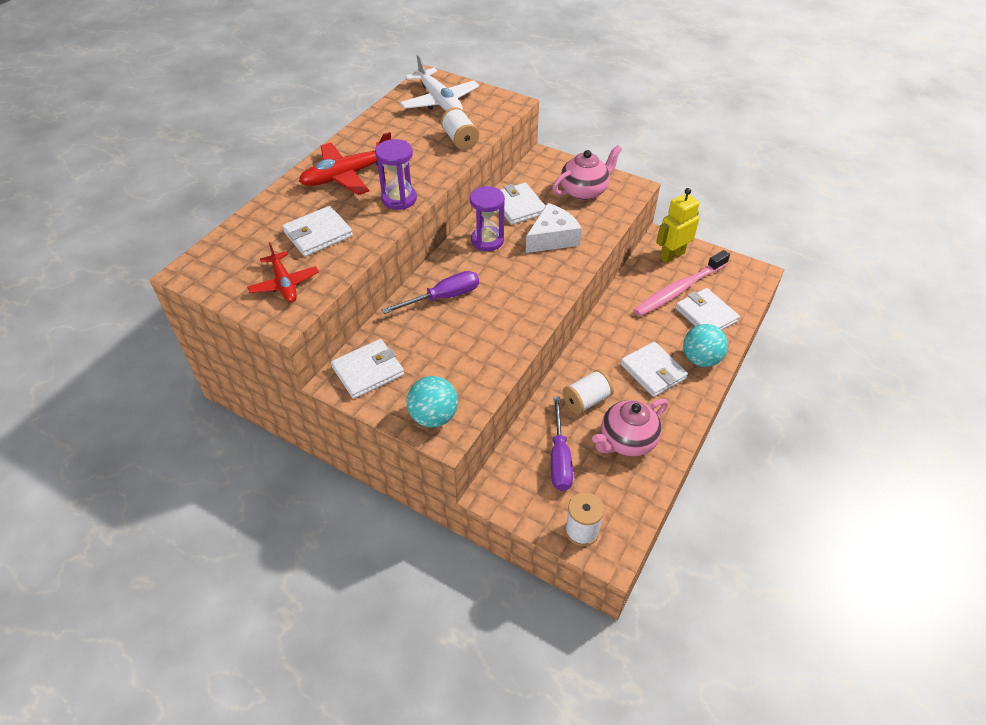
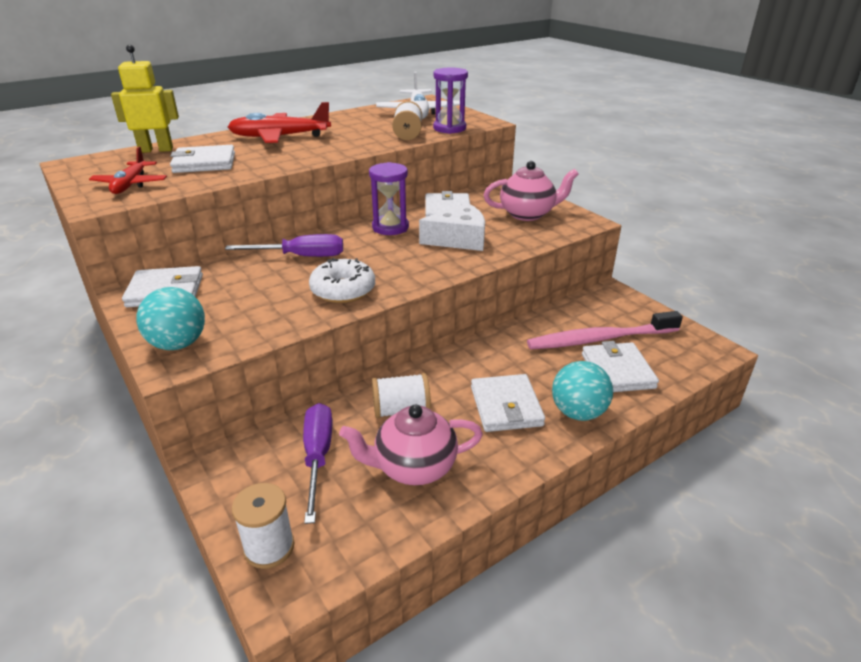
camera: 25 degrees right, 15 degrees down
purple hourglass [375,139,417,210] -> purple hourglass moved to [433,68,468,134]
purple screwdriver [551,396,573,491] -> purple screwdriver turned 150 degrees clockwise [303,403,332,524]
yellow robot [656,188,700,263] -> yellow robot moved to [111,44,179,153]
none -> white donut [309,258,375,303]

